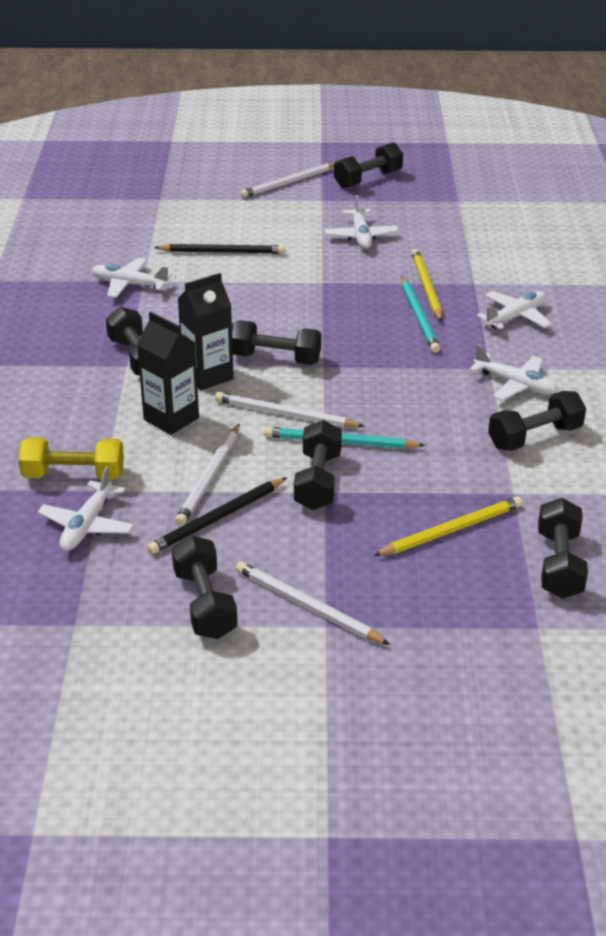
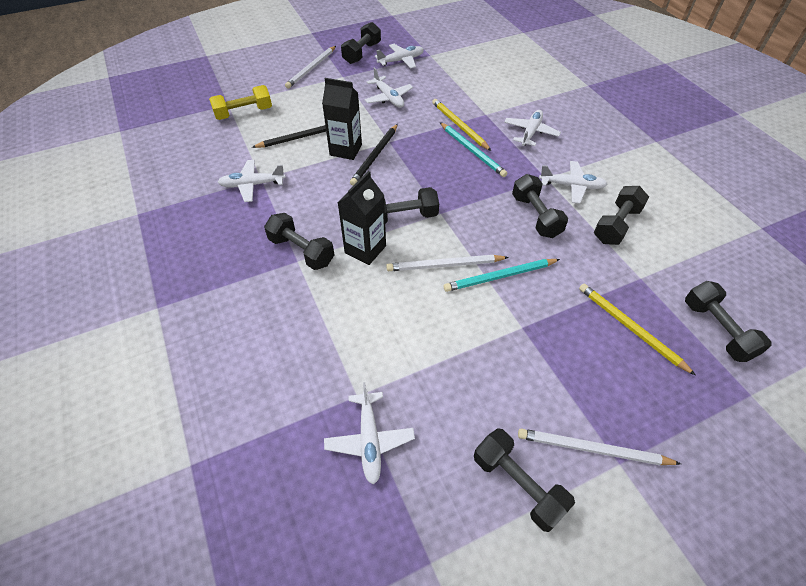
camera: 25 degrees left, 15 degrees up
yellow dumbbell [18,437,124,480] -> yellow dumbbell moved to [209,85,272,120]
black carton [137,312,199,435] -> black carton moved to [322,78,362,160]
black pencil [147,477,287,554] -> black pencil moved to [350,124,398,186]
white pencil [175,424,239,526] -> none
black dumbbell [294,420,342,510] -> black dumbbell moved to [512,174,568,238]
yellow pencil [373,496,523,556] -> yellow pencil turned 75 degrees counterclockwise [579,284,695,375]
none -> white plane [375,44,424,69]

